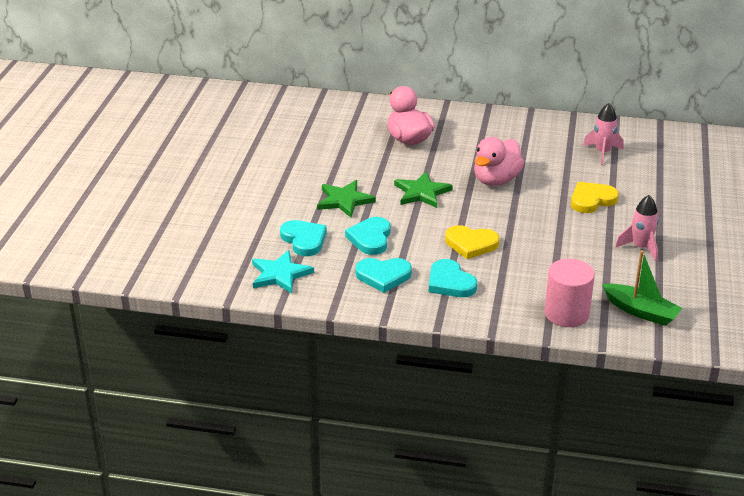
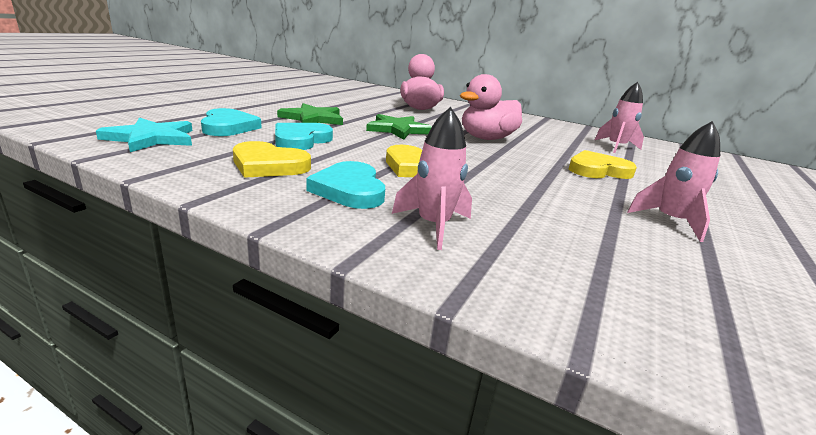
camera: 15 degrees right, 10 degrees down
turquoise heart [355,258,412,293] -> yellow heart [233,141,311,178]
pink cylinder [544,259,595,327] -> none
green boat [602,250,682,326] -> none
none -> pink rocket [392,107,472,250]

